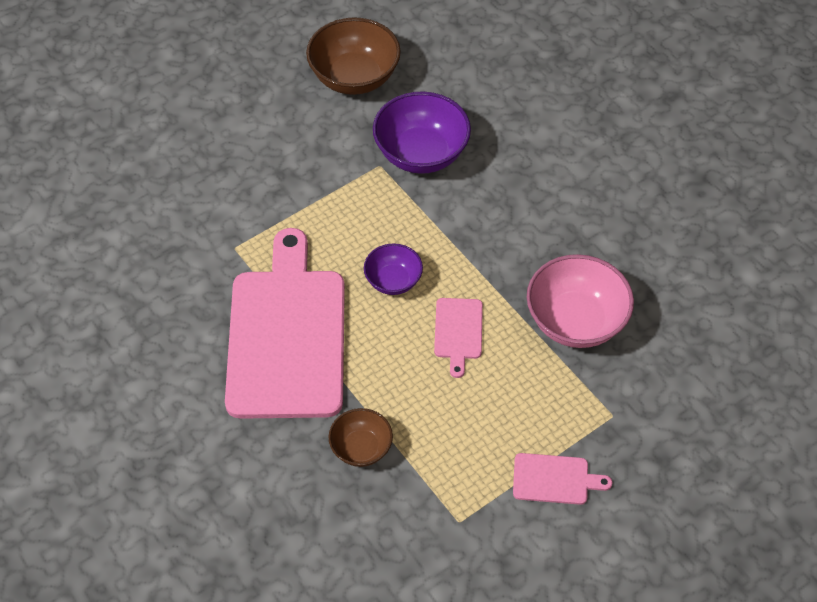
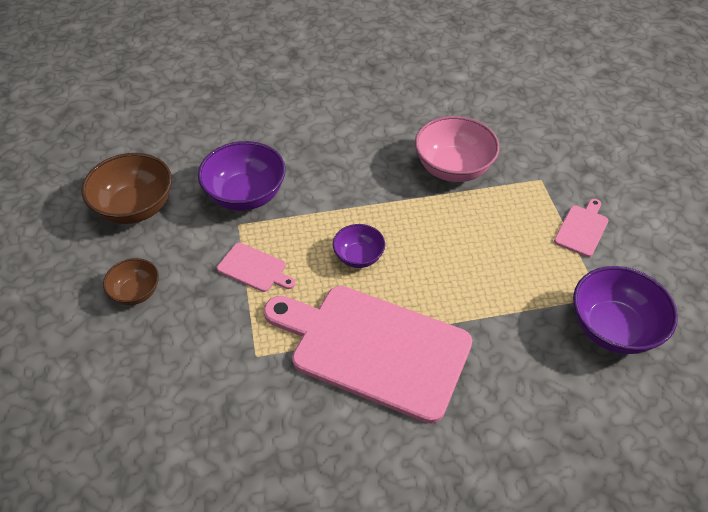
camera: 65 degrees left, 5 degrees down
brown bowl [329,408,393,467] -> brown bowl moved to [103,258,159,305]
pink cutting board [434,298,483,378] -> pink cutting board moved to [217,243,295,292]
none -> purple bowl [573,266,678,354]

